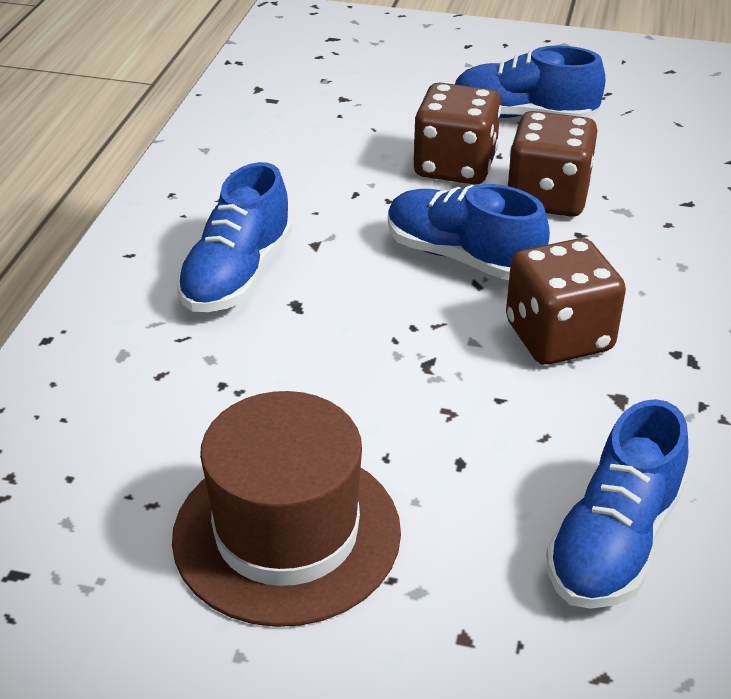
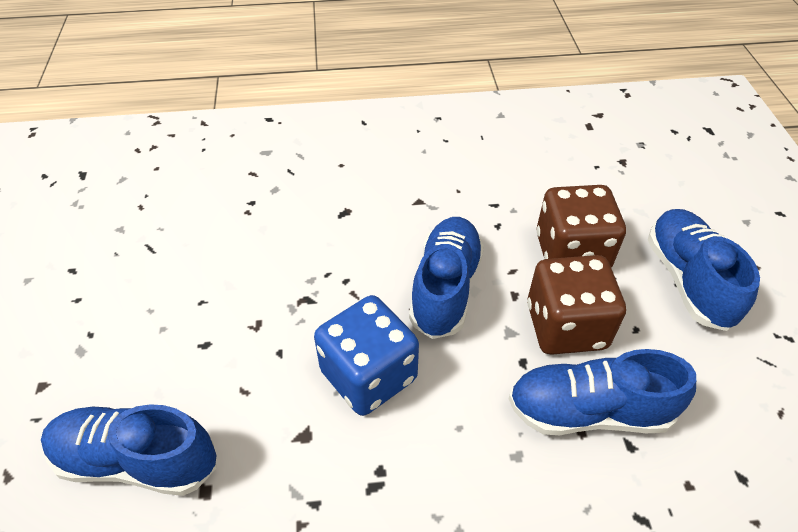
camera: 70 degrees right, 10 degrees up
brown hat [172,391,401,627] -> none
blue shoe [177,162,292,312] -> blue shoe moved to [508,349,696,435]
brown dice [506,238,626,365] -> blue dice [314,295,419,416]

